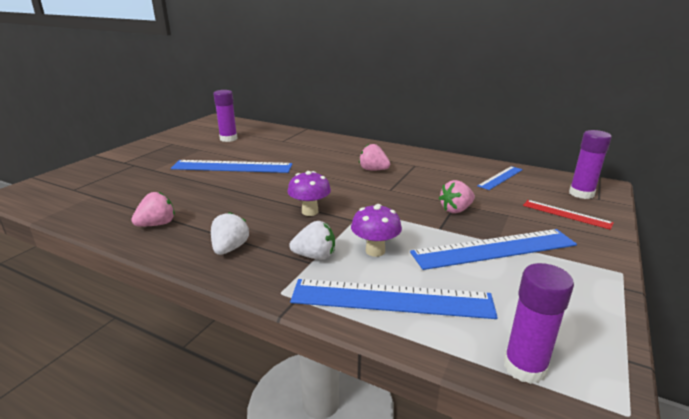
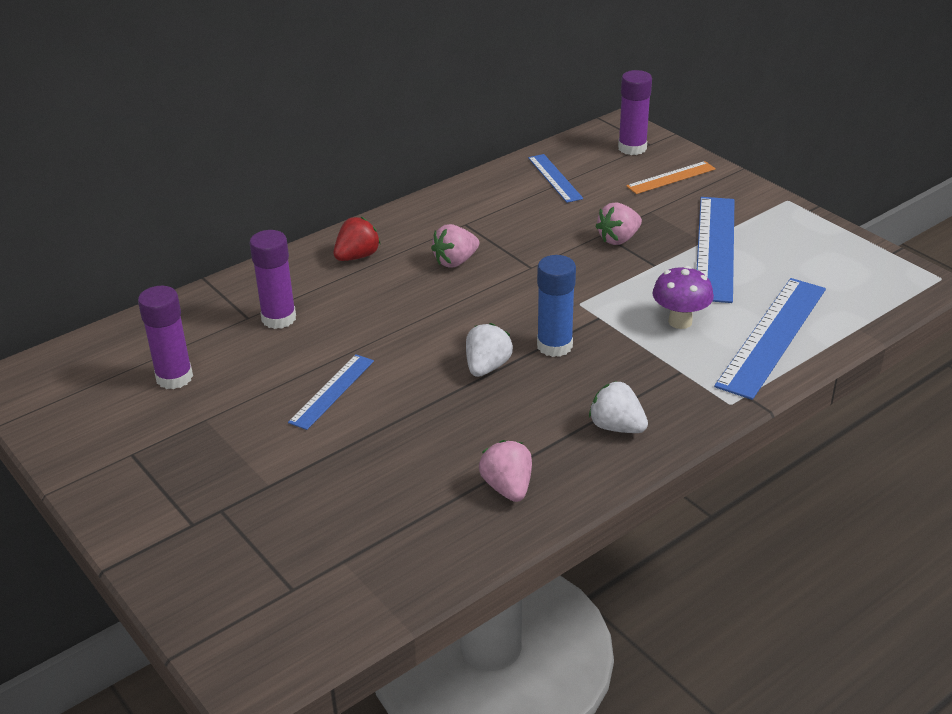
camera: 65 degrees left, 10 degrees up
blue ruler [171,160,293,173] -> blue ruler [288,354,374,430], size x0.56
purple mushroom [288,171,331,216] -> blue glue stick [537,255,576,357]
white strawberry [289,221,335,260] -> white strawberry moved to [466,323,513,377]
pink strawberry [439,180,475,213] -> pink strawberry turned 60 degrees clockwise [595,202,642,245]
purple glue stick [504,263,574,384] -> purple glue stick moved to [250,230,296,329]
red ruler [523,200,614,230] -> orange ruler [626,161,716,194]
none -> red strawberry [334,217,381,261]

